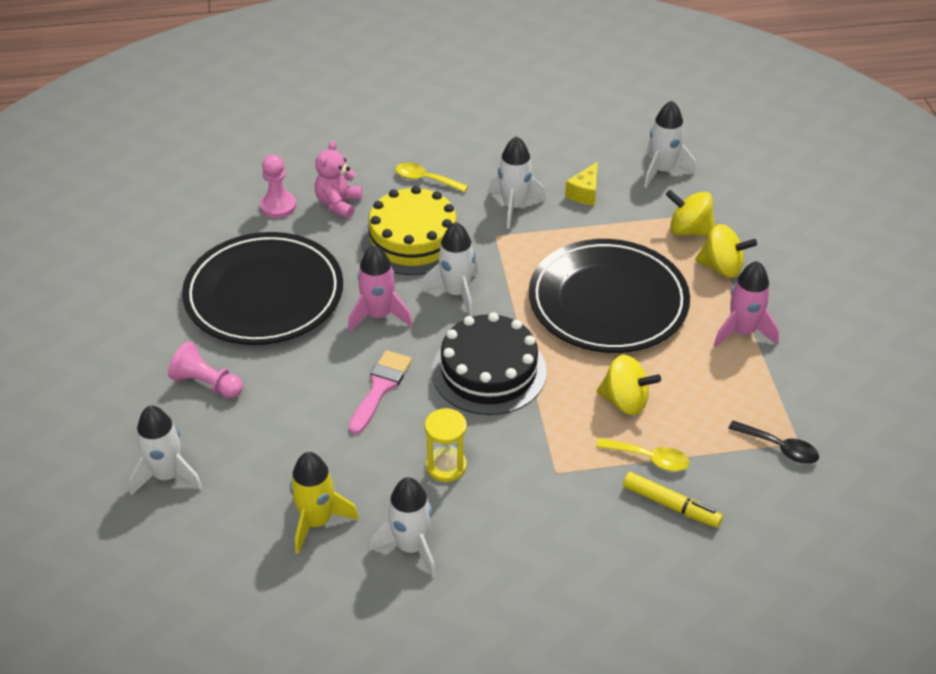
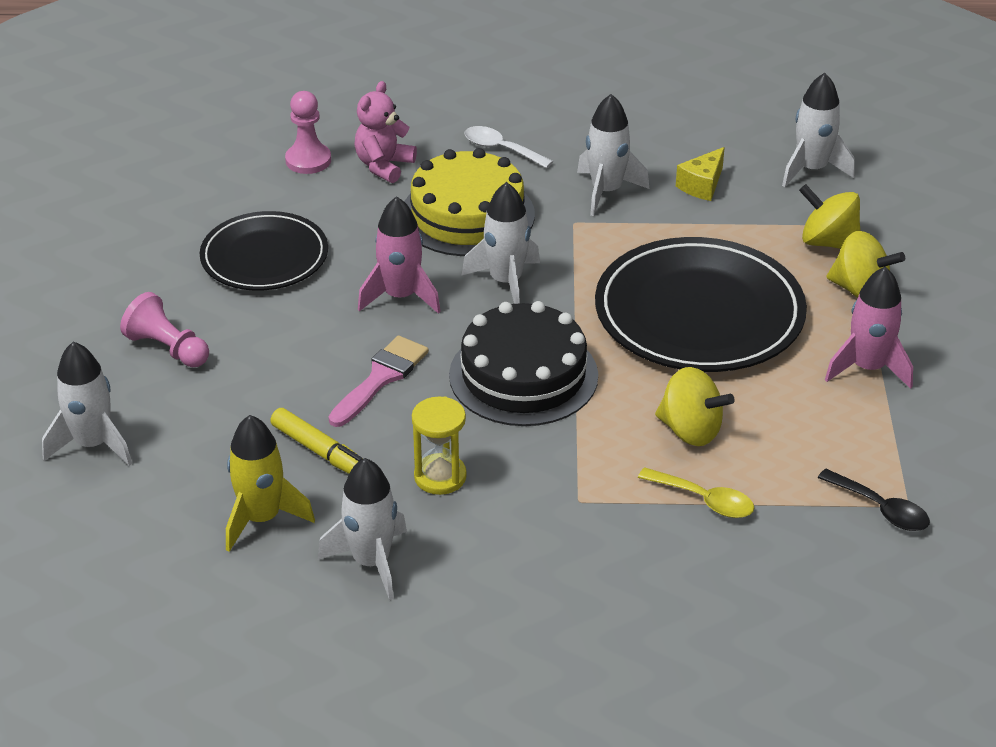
camera: 10 degrees right, 5 degrees down
black plate [182,232,343,345] -> black plate [200,211,328,291], size x0.63
yellow spoon [395,162,468,192] -> white spoon [465,126,553,168]
yellow marker [623,472,723,528] -> yellow marker moved to [270,408,363,474]

